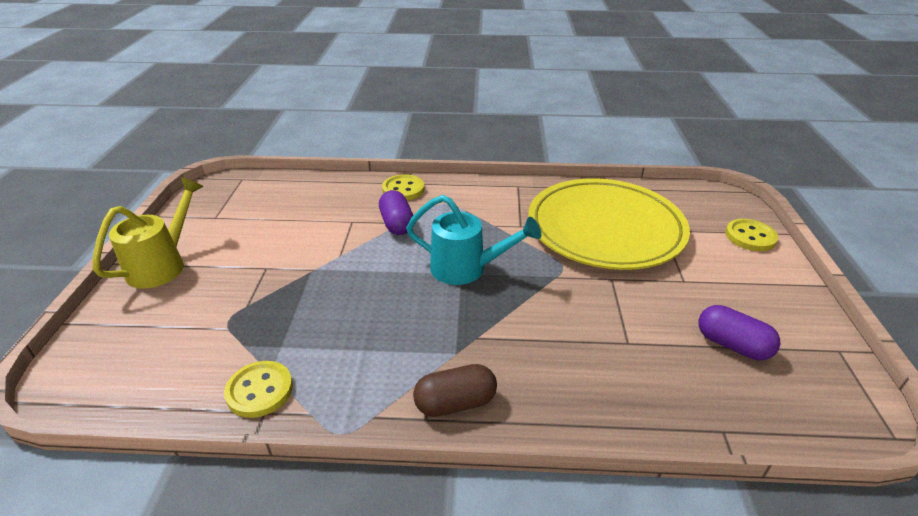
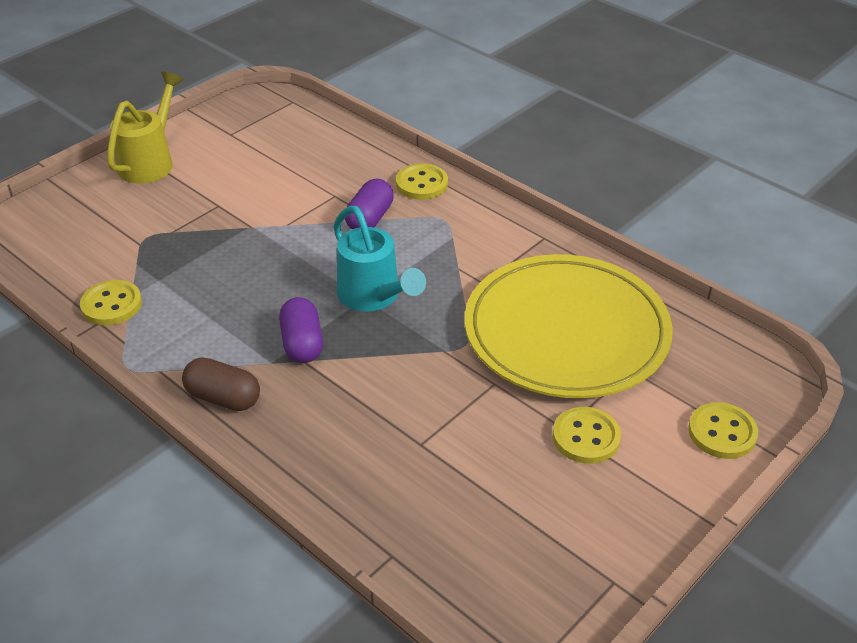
camera: 40 degrees right, 5 degrees up
yellow watering can [93,177,204,289] -> yellow watering can turned 45 degrees counterclockwise [107,71,183,184]
purple capsule [698,305,780,360] -> purple capsule moved to [279,297,323,363]
none -> yellow button [553,407,621,464]

